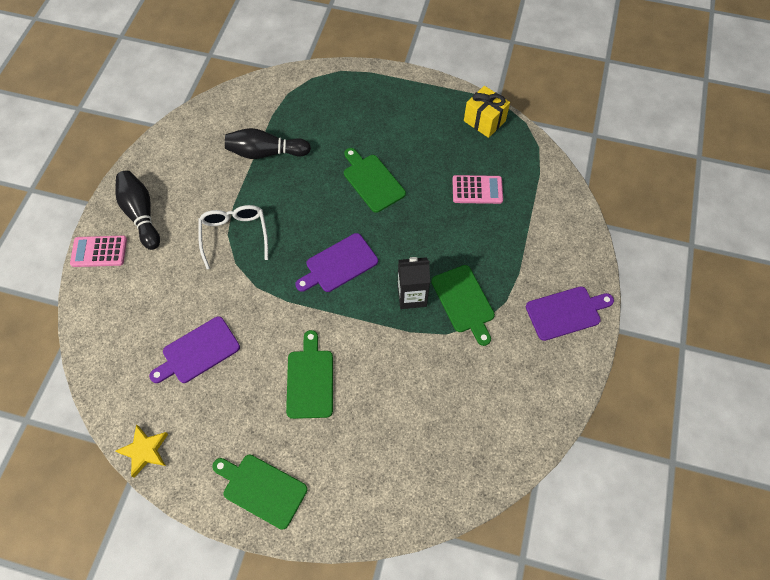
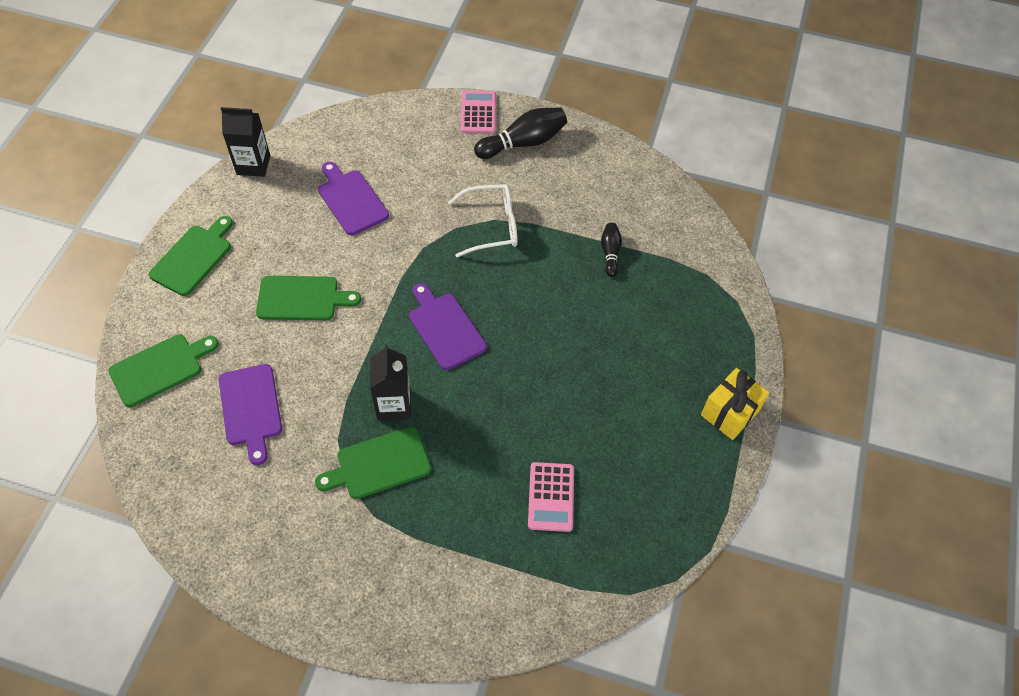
camera: 90 degrees right, 5 degrees down
yellow star [116,424,168,478] -> black carton [221,107,270,177]
black bowling pin [225,128,311,159] -> black bowling pin [601,223,622,277], size x0.56
green cutting board [344,148,406,213] -> green cutting board moved to [108,334,219,407]
yellow gift [464,86,510,138] -> yellow gift moved to [701,368,769,440]
purple cutting board [526,287,614,341] -> purple cutting board moved to [219,364,282,465]

